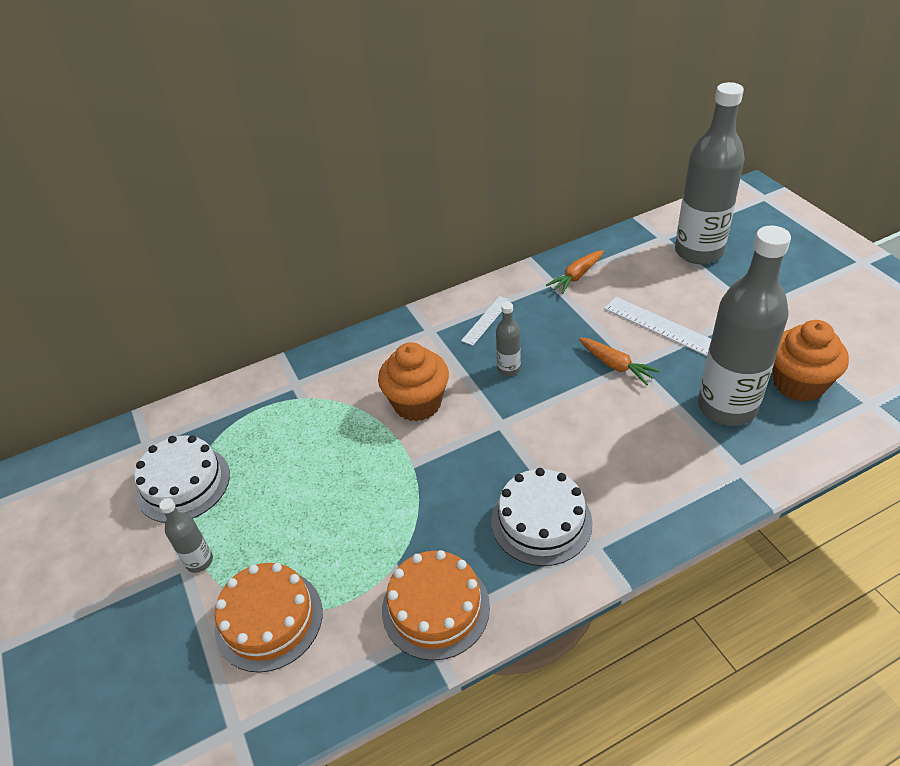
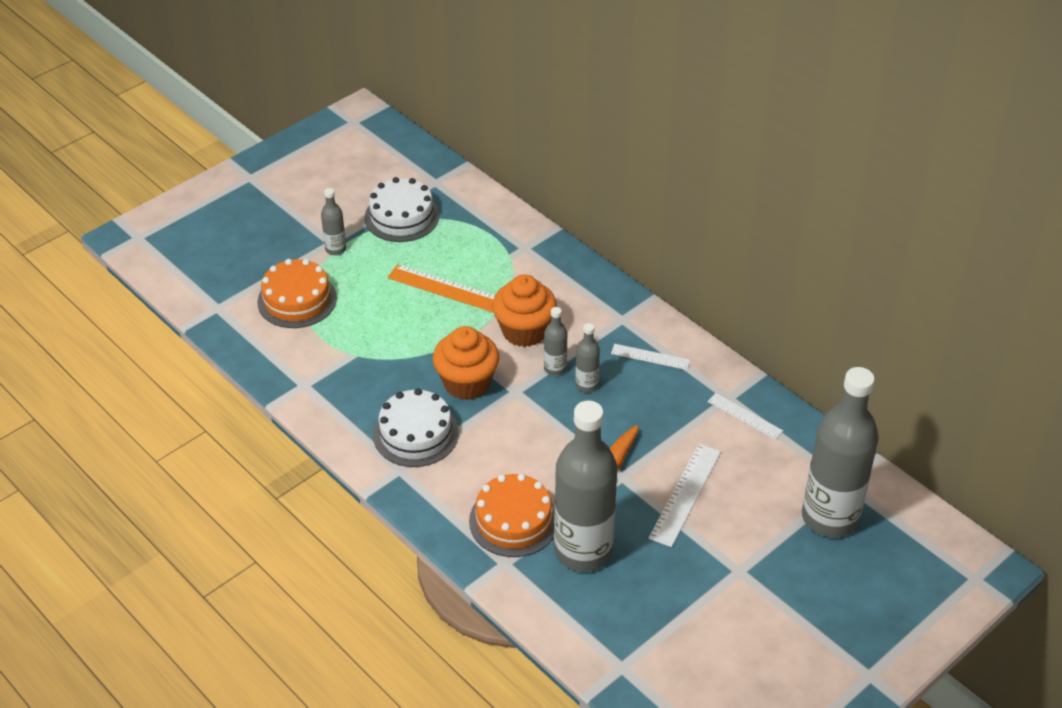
camera: 70 degrees right, 0 degrees up
orange cake [382,550,490,660] -> orange cake moved to [469,474,555,557]
orange carrot [546,250,604,294] -> white ruler [707,393,783,440]
orange cupcake [773,320,849,402] -> orange cupcake moved to [433,326,499,400]
none -> orange ruler [387,264,495,313]
none -> grey bottle [544,307,567,376]

